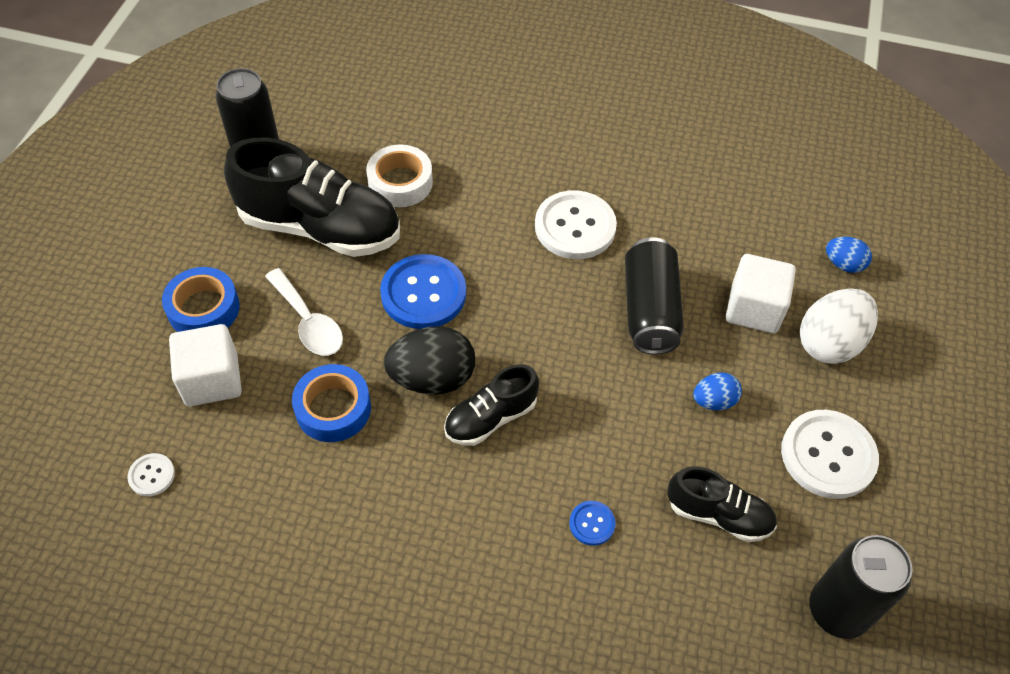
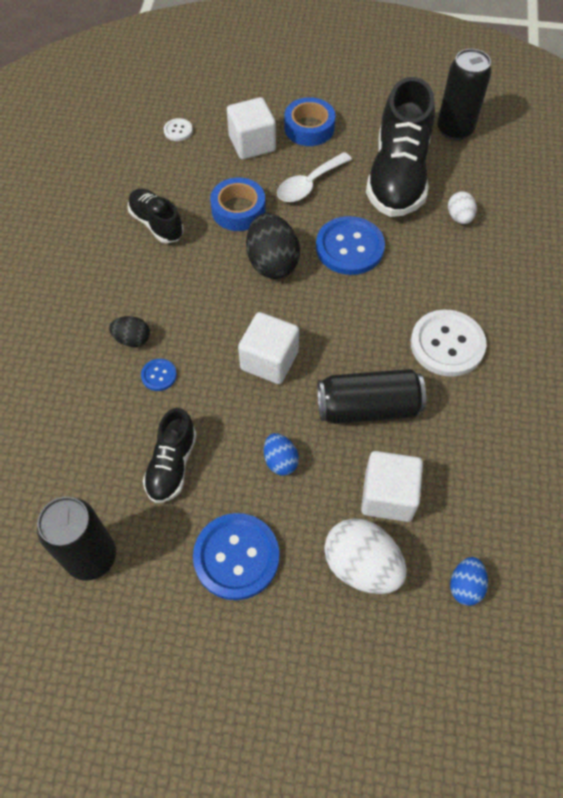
camera: 85 degrees right, 5 degrees up
white tape [366,144,433,207] -> white egg [448,191,477,224]
black shoe [444,364,539,446] -> black shoe moved to [128,189,184,243]
white button [781,410,879,499] -> blue button [193,513,279,600]
none -> black egg [109,316,150,347]
none -> white cube [238,312,299,384]

